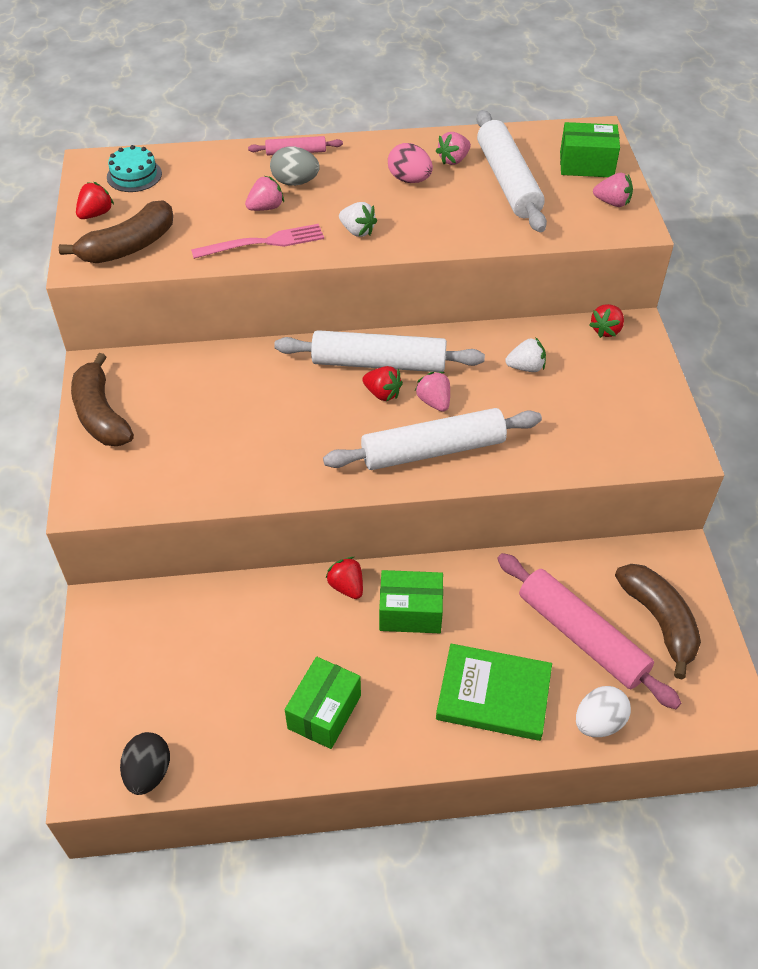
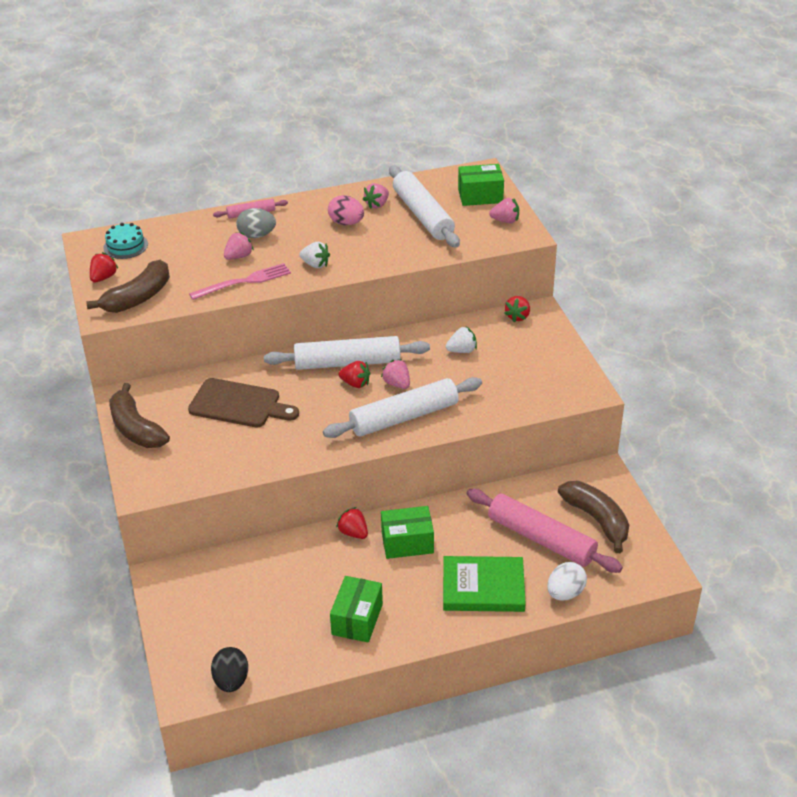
camera: 10 degrees left, 10 degrees down
none -> brown cutting board [188,378,299,427]

